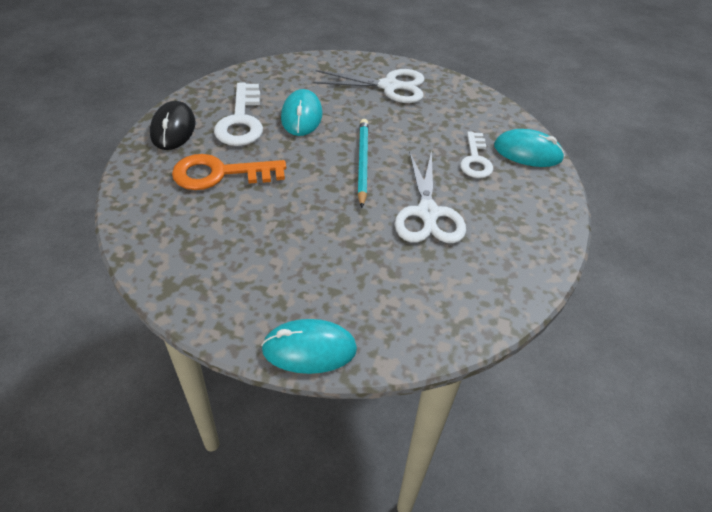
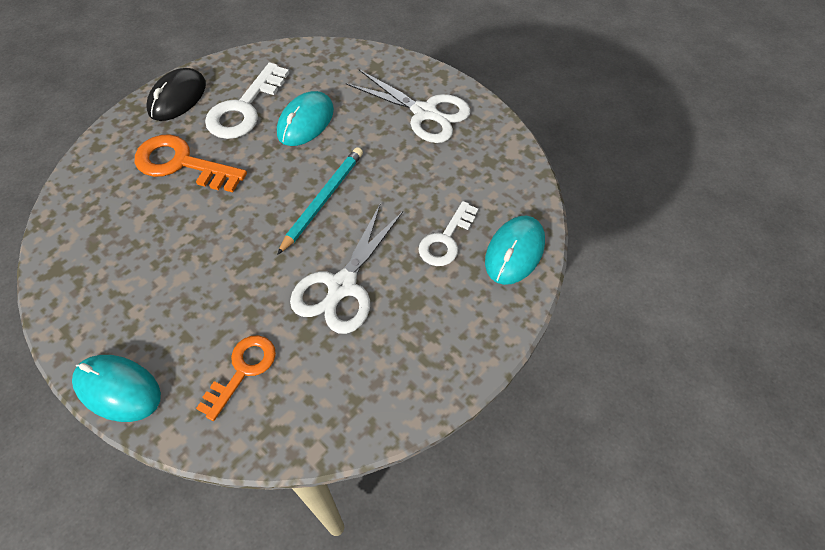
camera: 30 degrees right, 10 degrees up
turquoise mouse [494,129,565,167] -> turquoise mouse turned 75 degrees clockwise [485,216,545,285]
none -> orange key [196,335,276,421]

